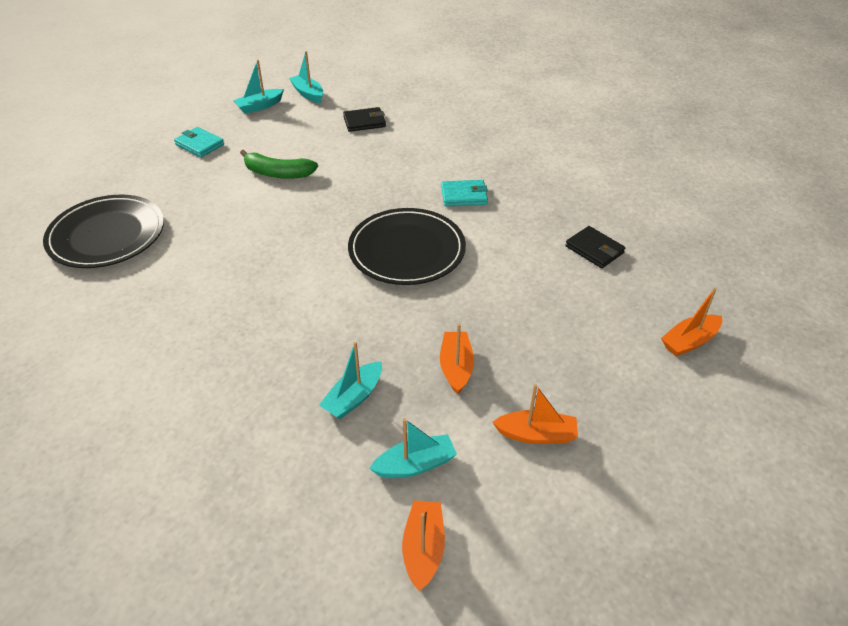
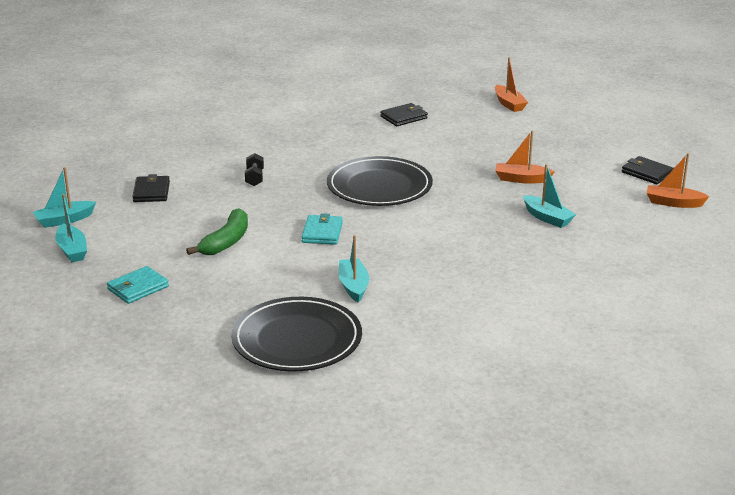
camera: 80 degrees left, 15 degrees down
turquoise boat [369,418,457,478] -> turquoise boat moved to [338,235,369,303]
turquoise wallet [441,180,488,206] -> turquoise wallet moved to [302,213,343,245]
orange boat [493,384,578,444] -> none
none -> black dumbbell [245,153,264,186]
none -> black wallet [622,156,674,184]

